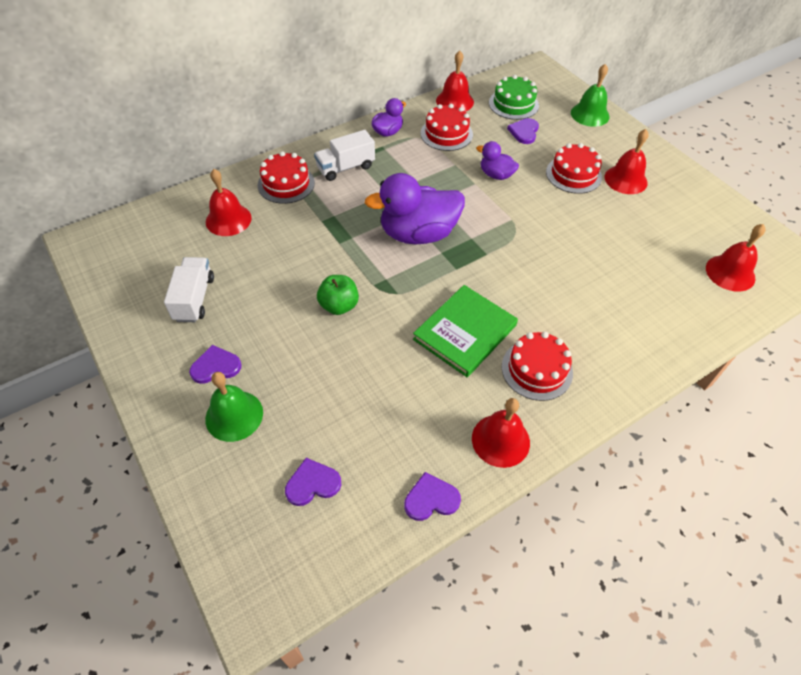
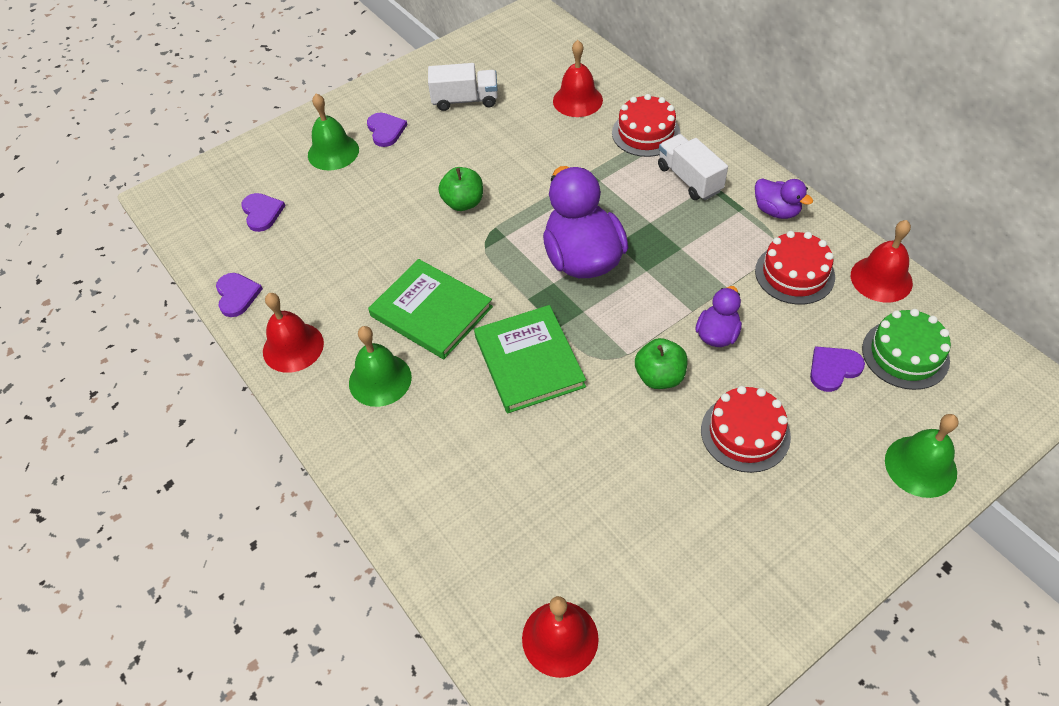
camera: 90 degrees right, 0 degrees up
red cake [502,332,573,401] -> green bell [349,326,412,407]
purple heart [507,118,539,144] -> purple heart turned 45 degrees counterclockwise [810,346,865,392]
red bell [604,129,649,194] -> none
none -> green book [474,305,586,413]
none -> green apple [635,338,688,389]

